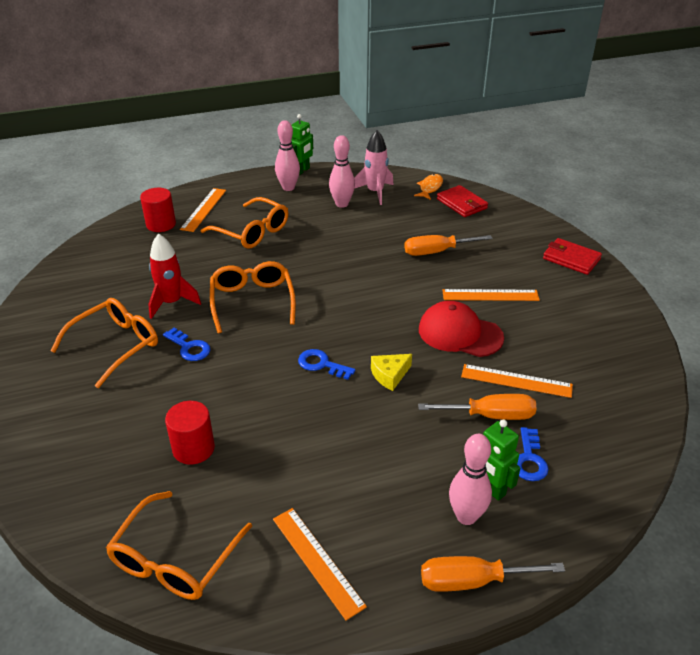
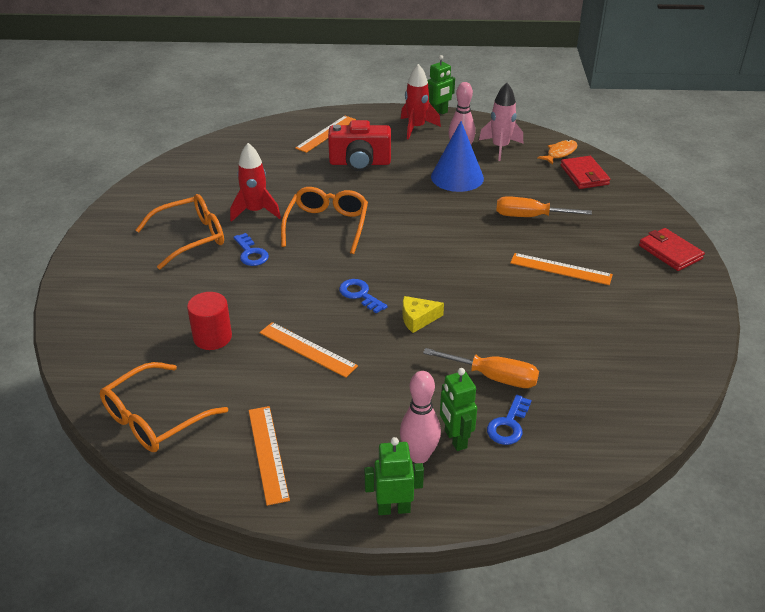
camera: 20 degrees right, 0 degrees up
red cylinder [140,188,176,232] -> none
orange glasses [201,197,288,249] -> red camera [328,120,391,171]
pink bowling pin [275,120,300,191] -> red rocket [401,64,441,140]
red cap [419,301,504,357] -> none
orange screwdriver [421,556,565,592] -> green robot [364,437,424,515]
orange ruler [461,364,573,398] -> orange ruler moved to [260,322,358,378]
none -> blue cone [431,121,484,192]

